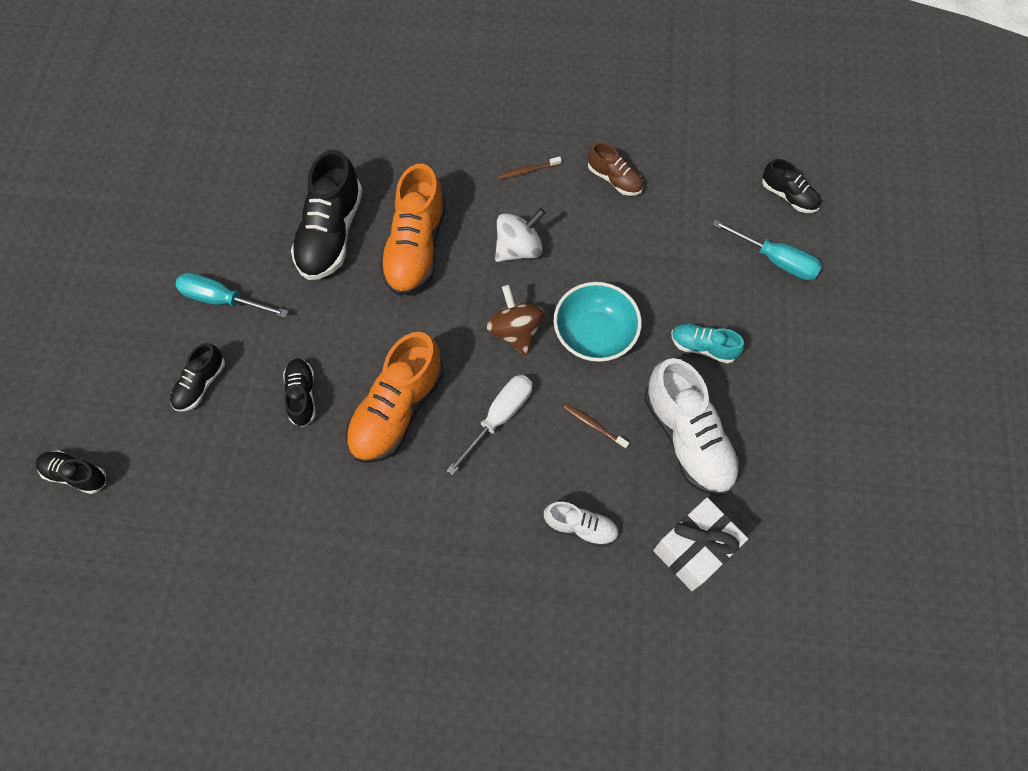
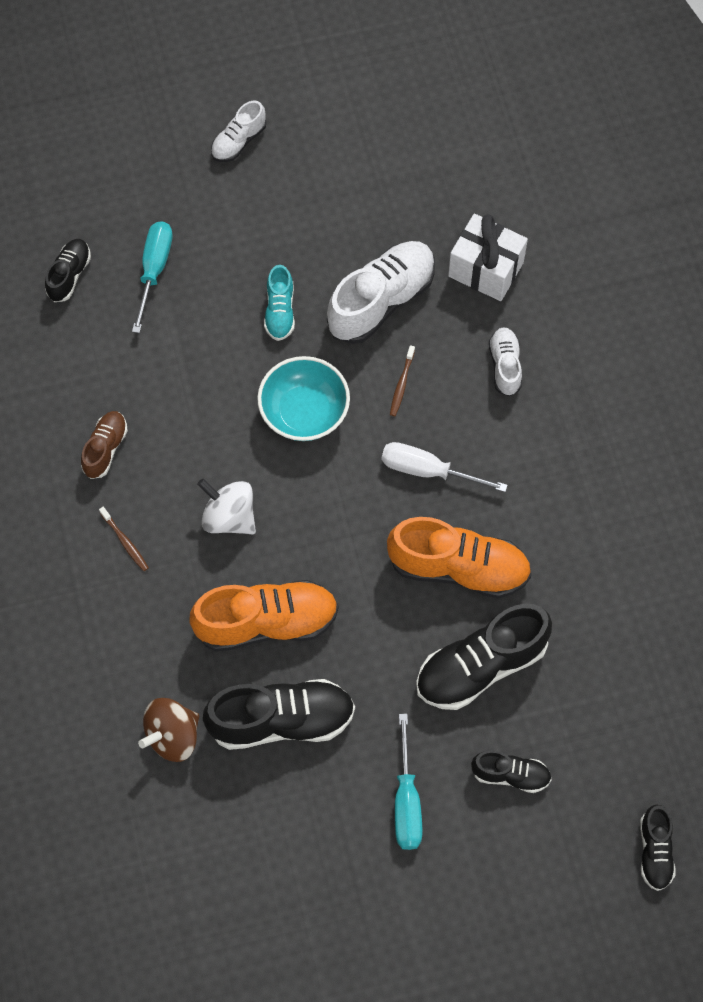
camera: 110 degrees left, 0 degrees up
black shoe [283,359,316,427] -> black shoe [416,604,552,710], size x1.87
brown spinning top [487,285,544,355] -> brown spinning top moved to [138,698,199,762]
none -> white shoe [211,101,266,162]

